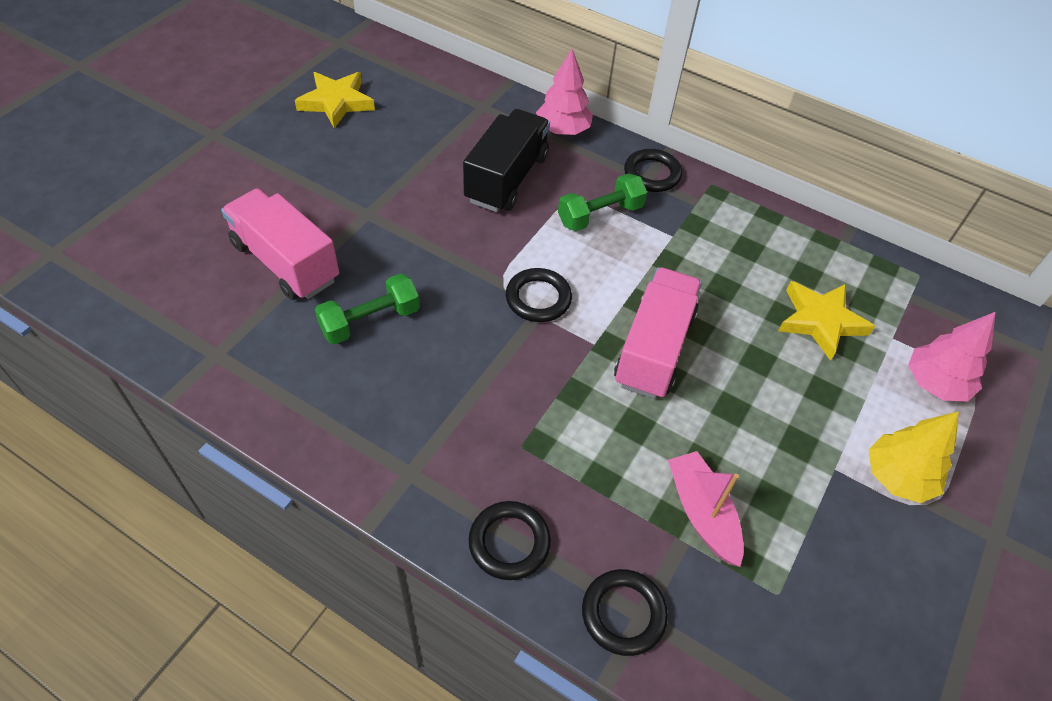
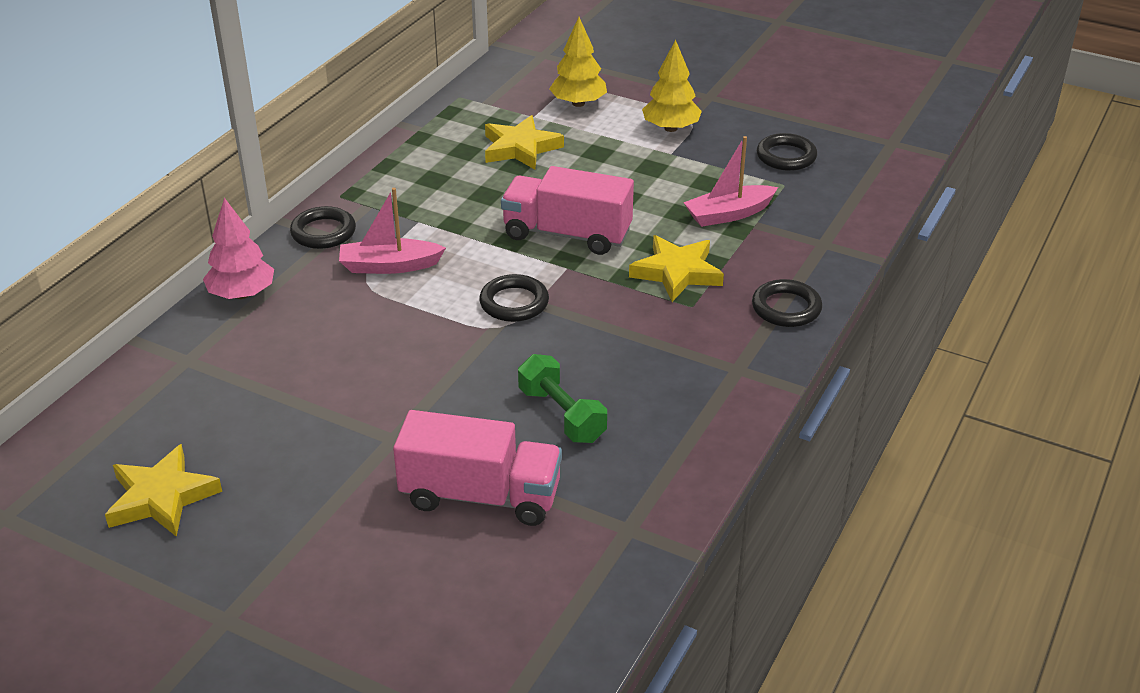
camera: 90 degrees left, 15 degrees down
pink truck [221,188,339,300] -> pink truck turned 120 degrees counterclockwise [393,410,562,526]
black truck [463,109,550,212] -> none
green dumbbell [558,173,647,231] -> pink boat [339,188,446,274]
black ring [582,569,668,656] -> black ring moved to [757,133,817,171]
pink tree [908,312,996,402] -> yellow tree [549,17,607,107]
none -> yellow star [629,235,724,302]

